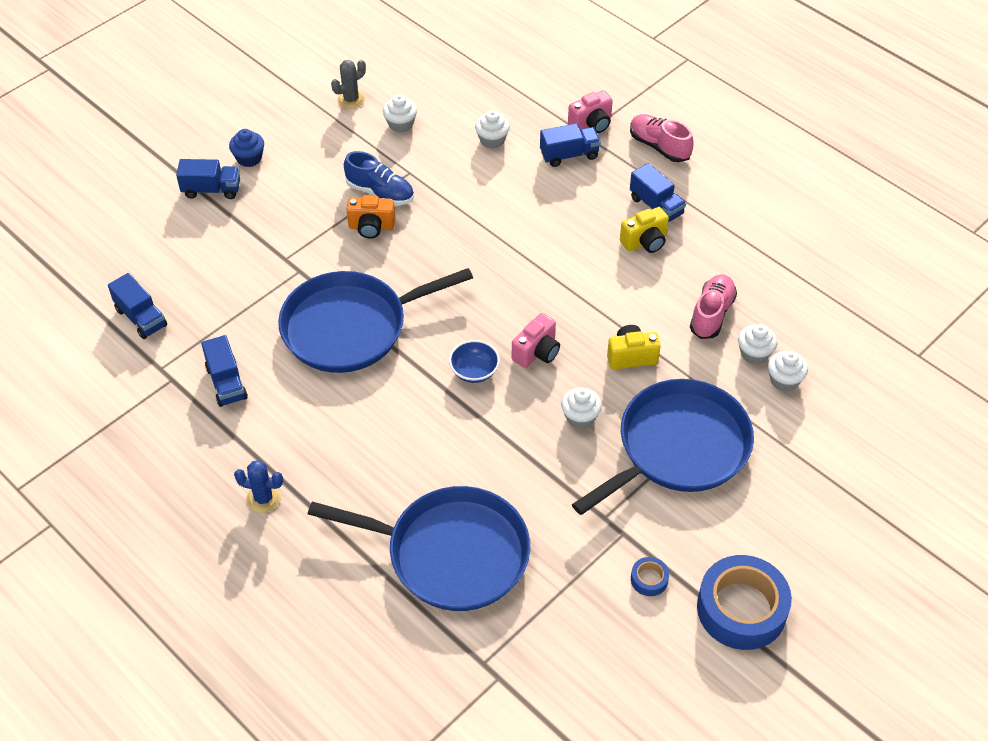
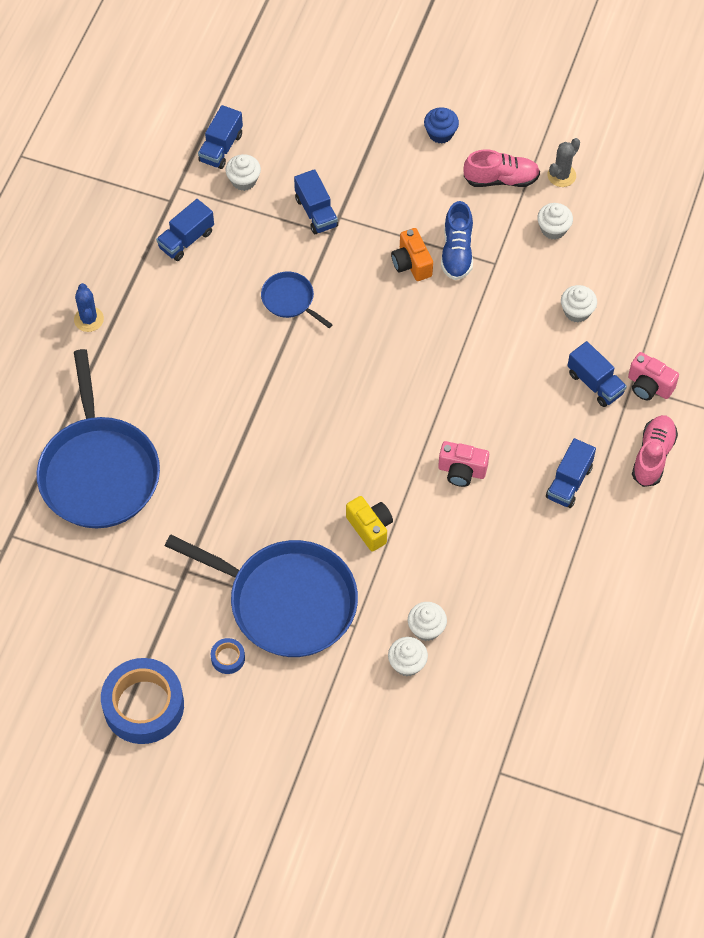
camera: 65 degrees right, 10 degrees up
blue truck [176,159,240,199] -> blue truck moved to [294,169,338,234]
blue pan [278,268,473,373] -> blue pan [261,271,333,328], size x0.45
grey cactus [331,60,366,109] -> grey cactus turned 75 degrees counterclockwise [548,138,580,187]
blue bowl [449,340,500,383] -> none
pink camera [512,313,560,368] -> pink camera moved to [438,441,489,487]
white cupcake [561,387,602,429] -> white cupcake moved to [225,154,261,191]
yellow camera [620,207,669,253] -> none
blue tape [631,557,669,596] -> blue tape moved to [211,638,245,674]
pink shoe [690,274,737,339] -> pink shoe moved to [463,149,540,187]

